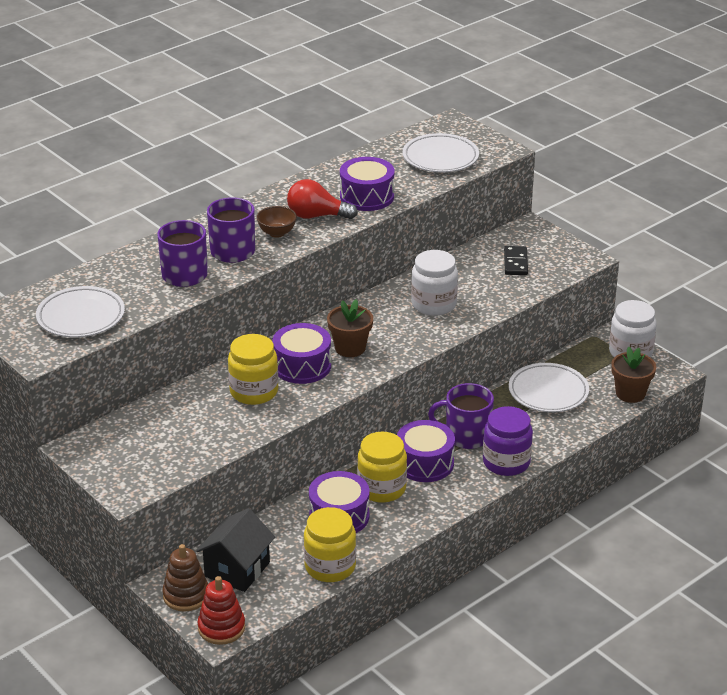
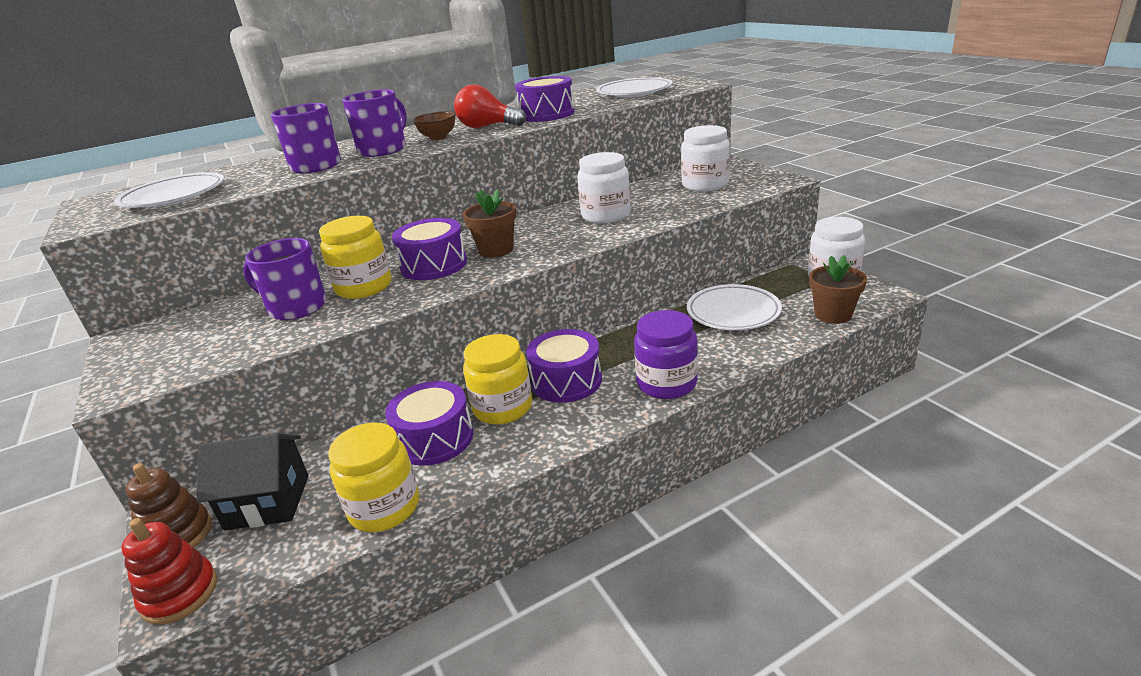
camera: 15 degrees right, 5 degrees down
black house [196,508,275,592] -> black house turned 45 degrees clockwise [196,433,309,530]
purple mug [428,383,494,449] -> purple mug moved to [243,238,327,320]
black domino [504,246,528,275] -> white jar [681,125,730,192]

